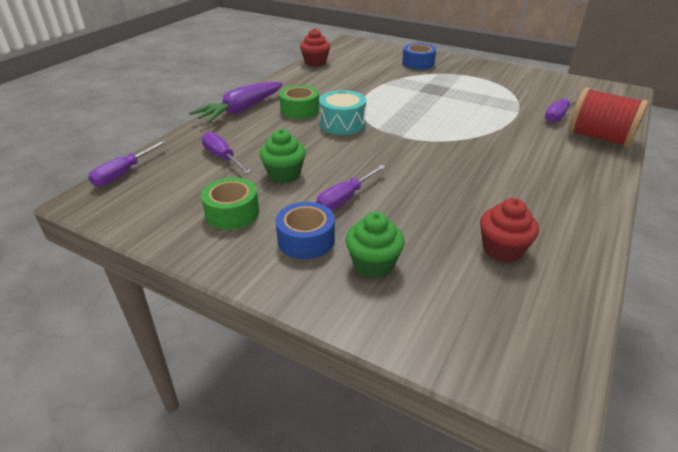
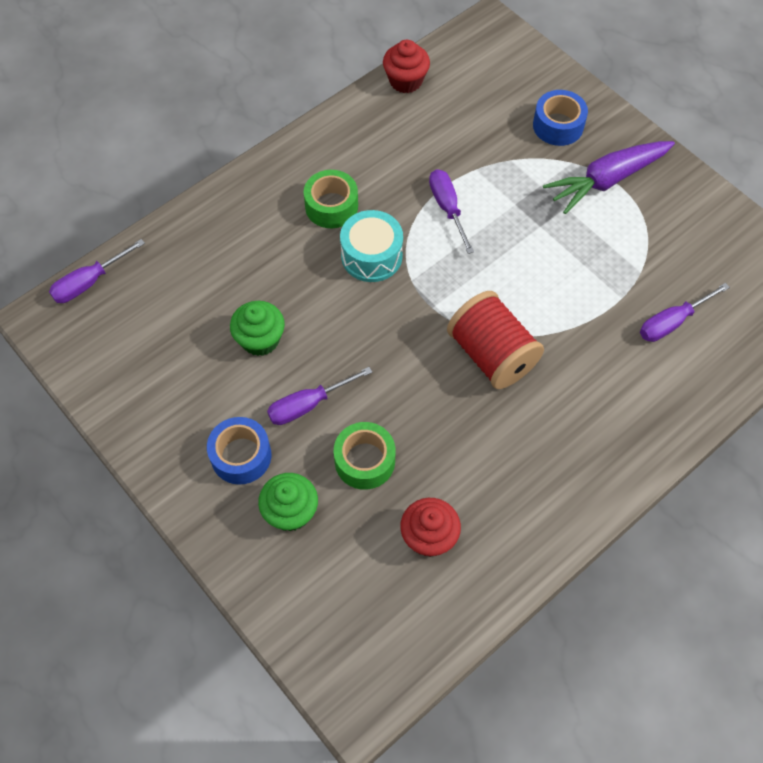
camera: 20 degrees right, 25 degrees up
purple carrot [189,82,283,123] -> purple carrot moved to [543,141,675,214]
green tape [201,177,259,230] -> green tape moved to [334,422,395,490]
purple screwdriver [202,132,252,174] -> purple screwdriver moved to [429,169,474,254]
red spool [568,87,648,148] -> red spool moved to [447,291,544,389]

